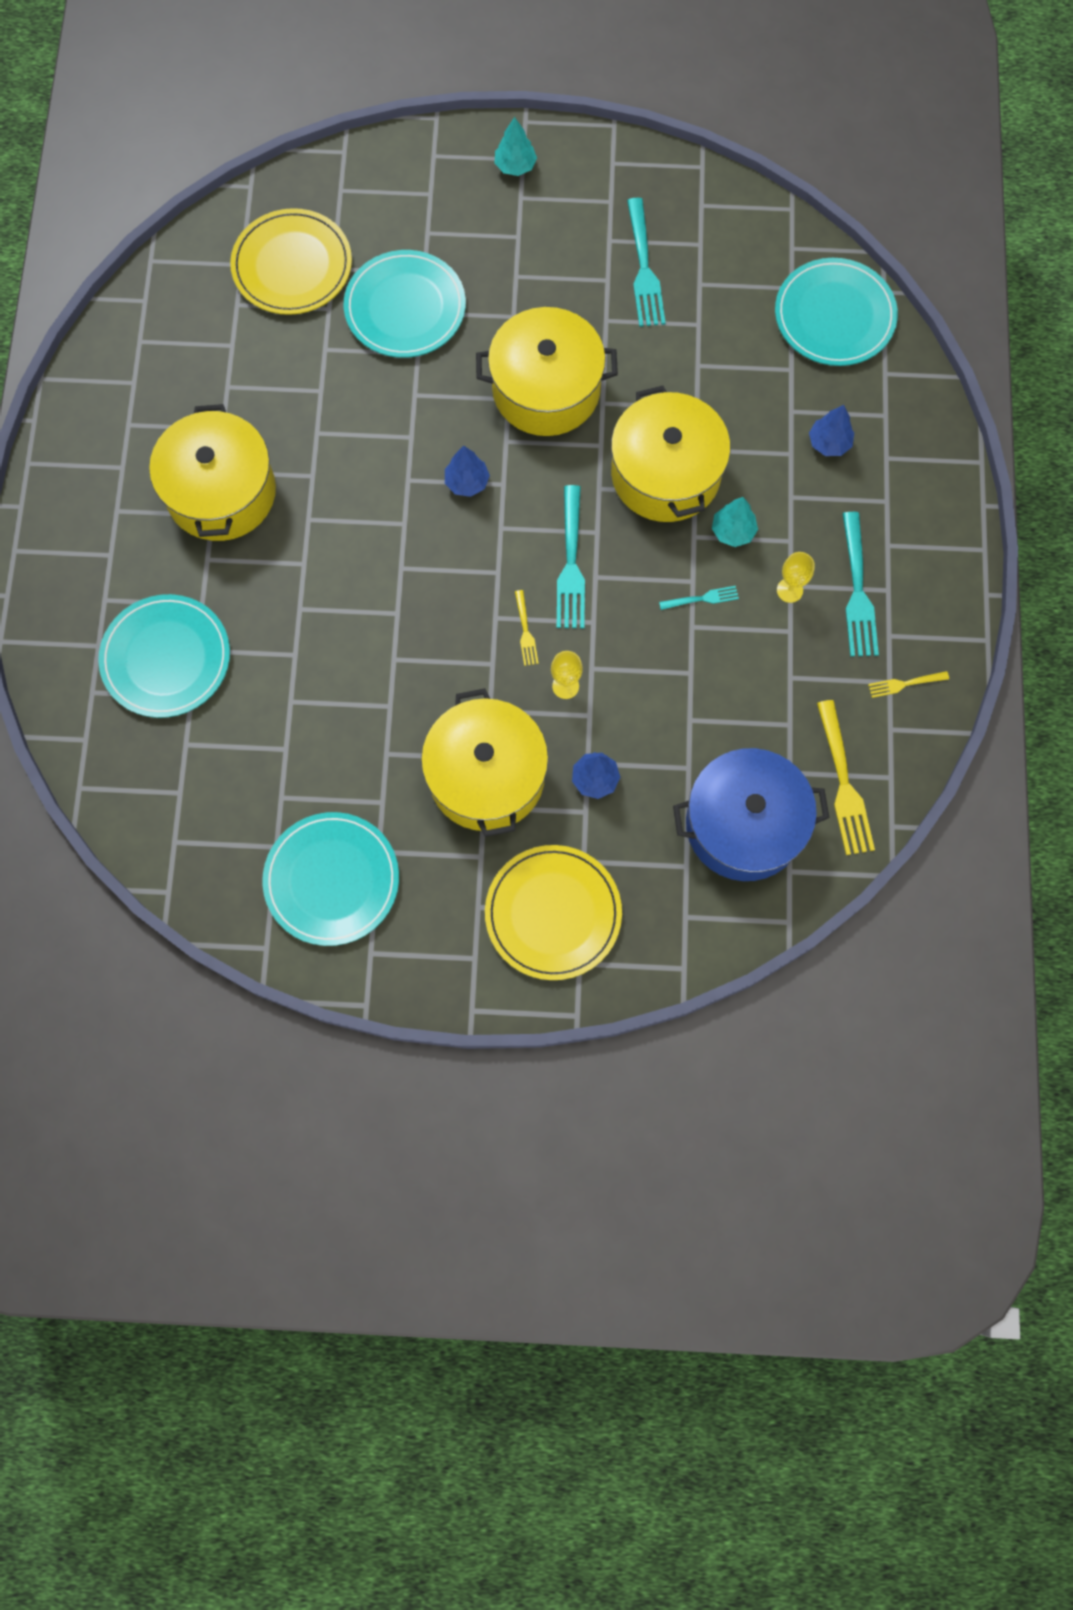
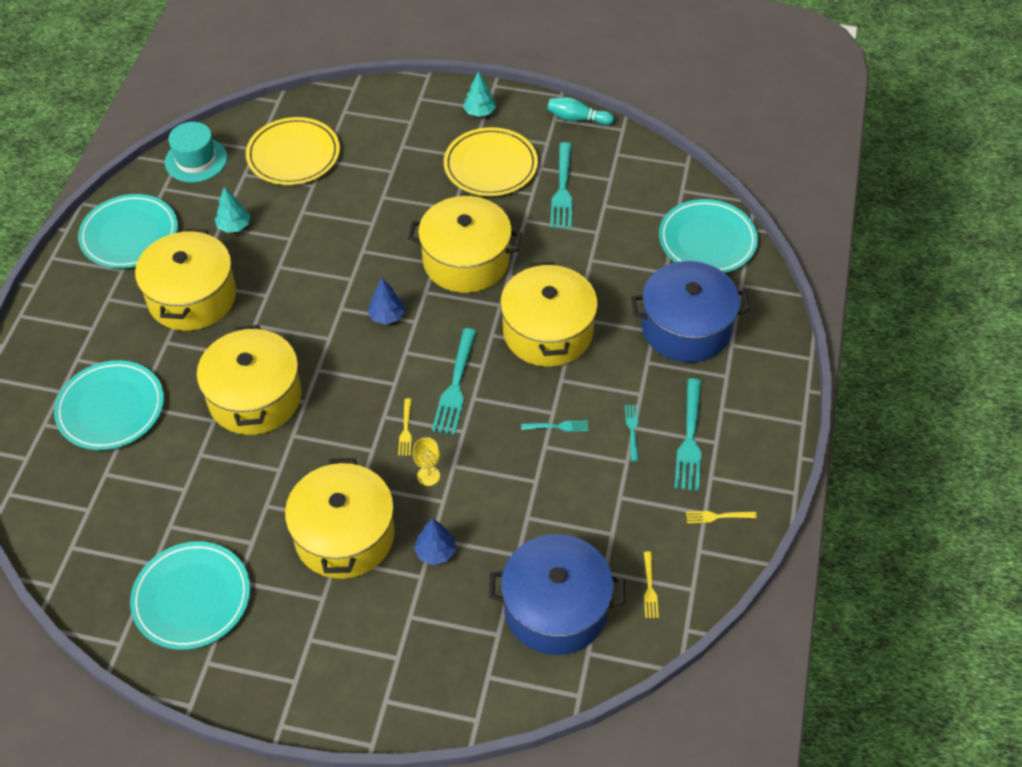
camera: 10 degrees right, 20 degrees down
turquoise plate [344,250,466,358] -> turquoise plate moved to [78,194,178,268]
yellow plate [485,845,622,980] -> yellow plate moved to [444,127,538,196]
turquoise tree [712,497,758,547] -> turquoise tree moved to [215,187,250,233]
yellow goblet [777,552,815,603] -> turquoise fork [625,405,638,461]
blue tree [809,405,854,456] -> blue pot [631,261,750,362]
yellow fork [817,700,875,855] -> yellow fork [644,551,659,618], size x0.51
none -> turquoise hat [165,122,227,182]
none -> yellow pot [197,325,302,435]
none -> turquoise bowling pin [547,97,614,125]

